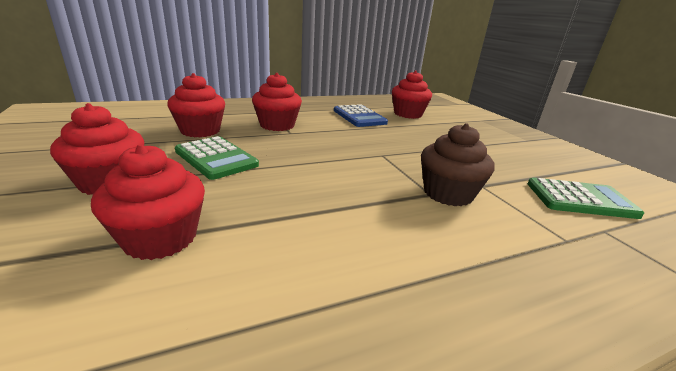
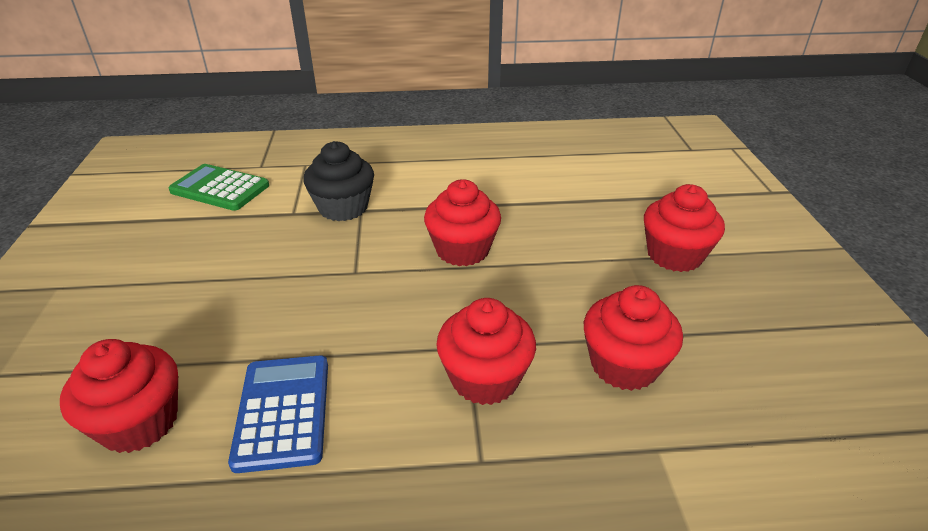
camera: 160 degrees left, 10 degrees up
red cupcake [91,144,205,260] -> red cupcake moved to [424,179,501,266]
green calculator [175,136,259,180] -> none
brown cupcake [421,123,495,207] -> black cupcake [303,141,374,221]

